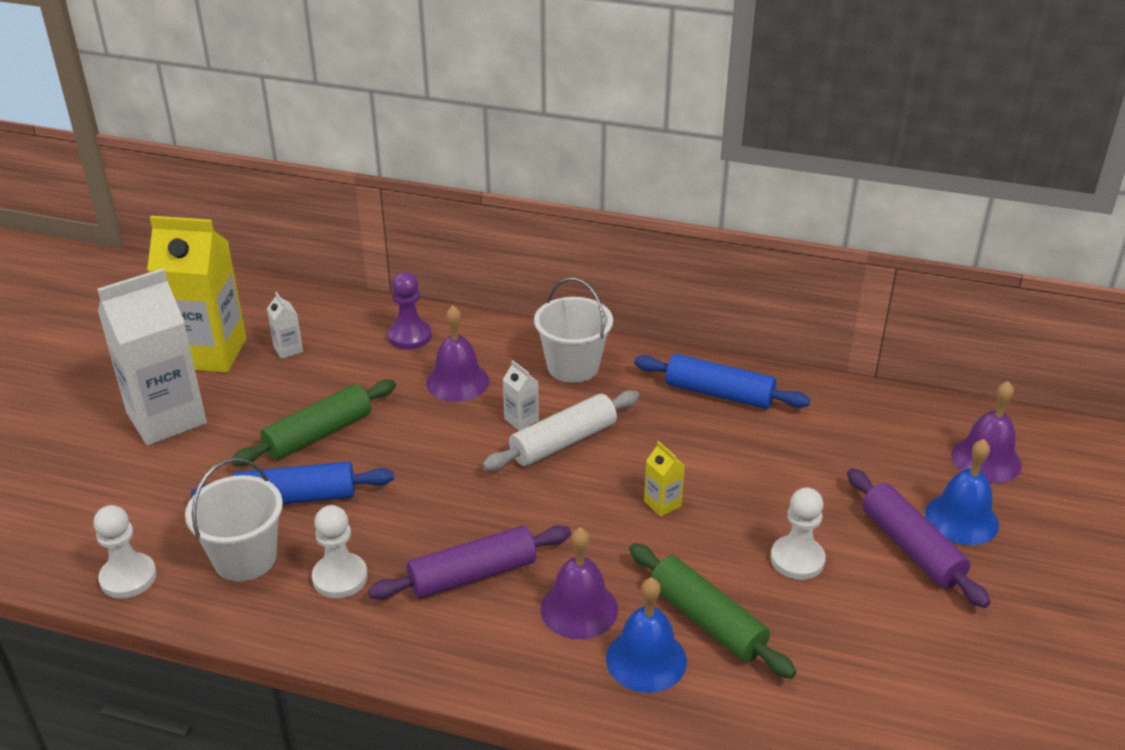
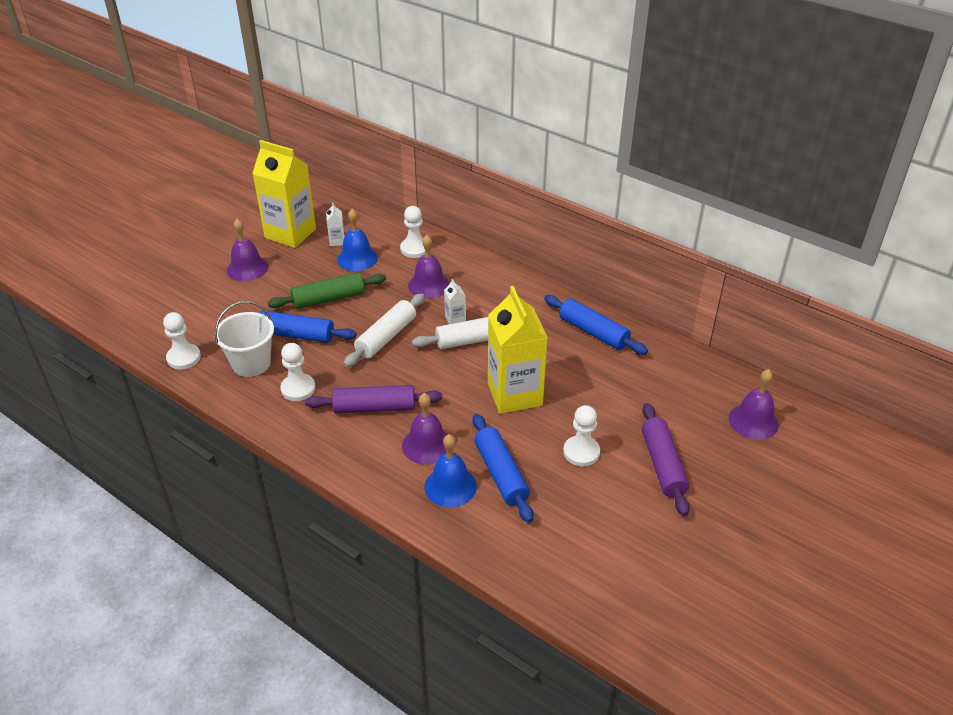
camera: 20 degrees right, 5 degrees up
white carton [97,268,207,445] -> purple bell [227,218,268,282]
purple pawn [388,272,432,350] -> white pawn [400,206,425,258]
white bucket [534,278,613,383] -> none
green rolling pin [629,543,796,679] -> blue rolling pin [472,414,533,523]
yellow carton [644,441,685,517] -> yellow carton [488,286,548,414], size x2.47
blue bell [925,439,999,545] -> blue bell moved to [337,209,378,271]
none -> white rolling pin [343,293,425,367]

